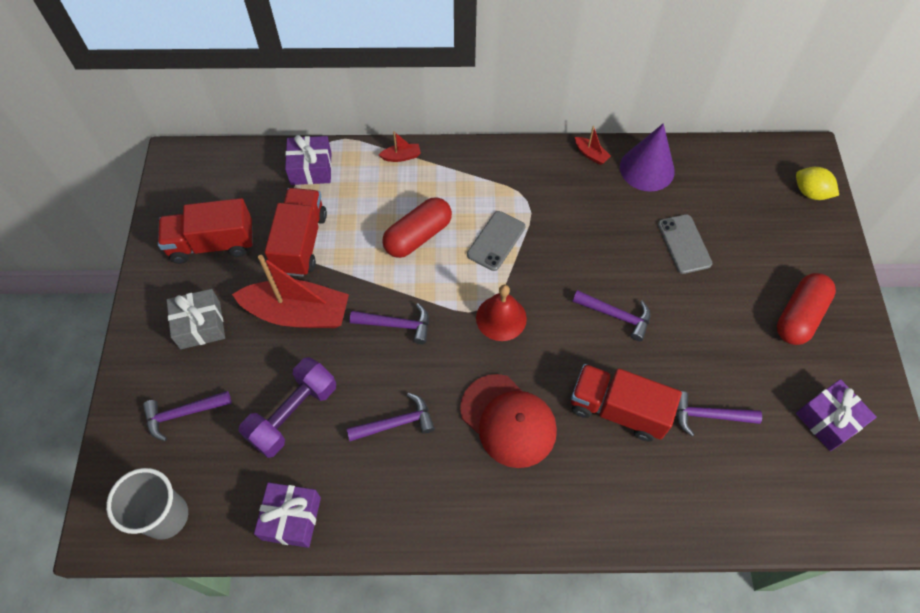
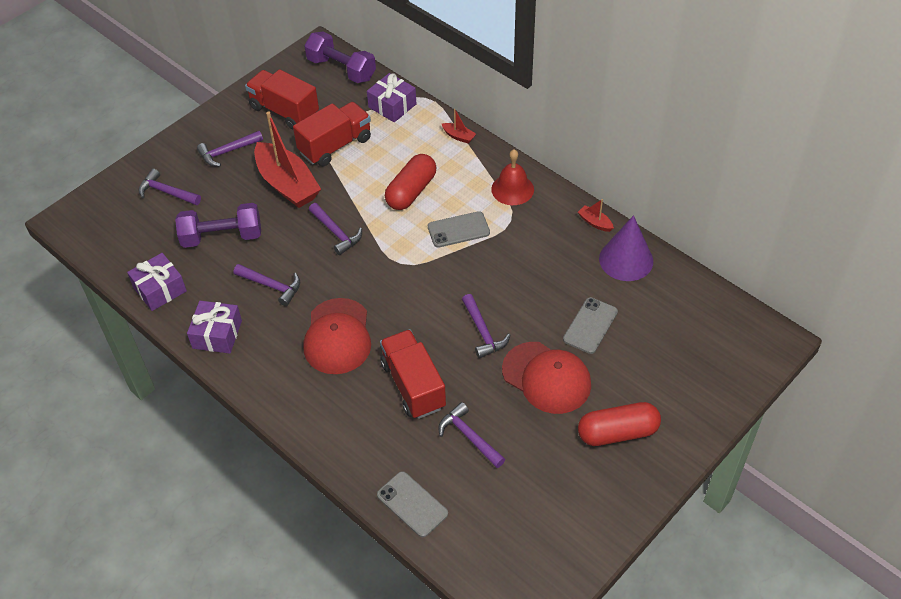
camera: 45 degrees right, 10 degrees down
grey cup [106,468,188,540] -> none
grey gift [167,289,225,349] -> purple hammer [197,131,263,167]
red capsule [382,197,452,258] -> red capsule turned 60 degrees counterclockwise [385,154,437,210]
red bell [476,285,527,341] -> red bell moved to [491,149,534,205]
red boat [575,126,611,165] -> red boat turned 135 degrees clockwise [578,199,614,232]
yellow lemon [796,167,839,200] -> none
purple gift [796,379,876,451] -> purple gift moved to [187,301,242,354]
none -> purple dumbbell [304,32,376,83]
none -> grey phone [377,471,448,537]
none -> red cap [502,342,591,414]

